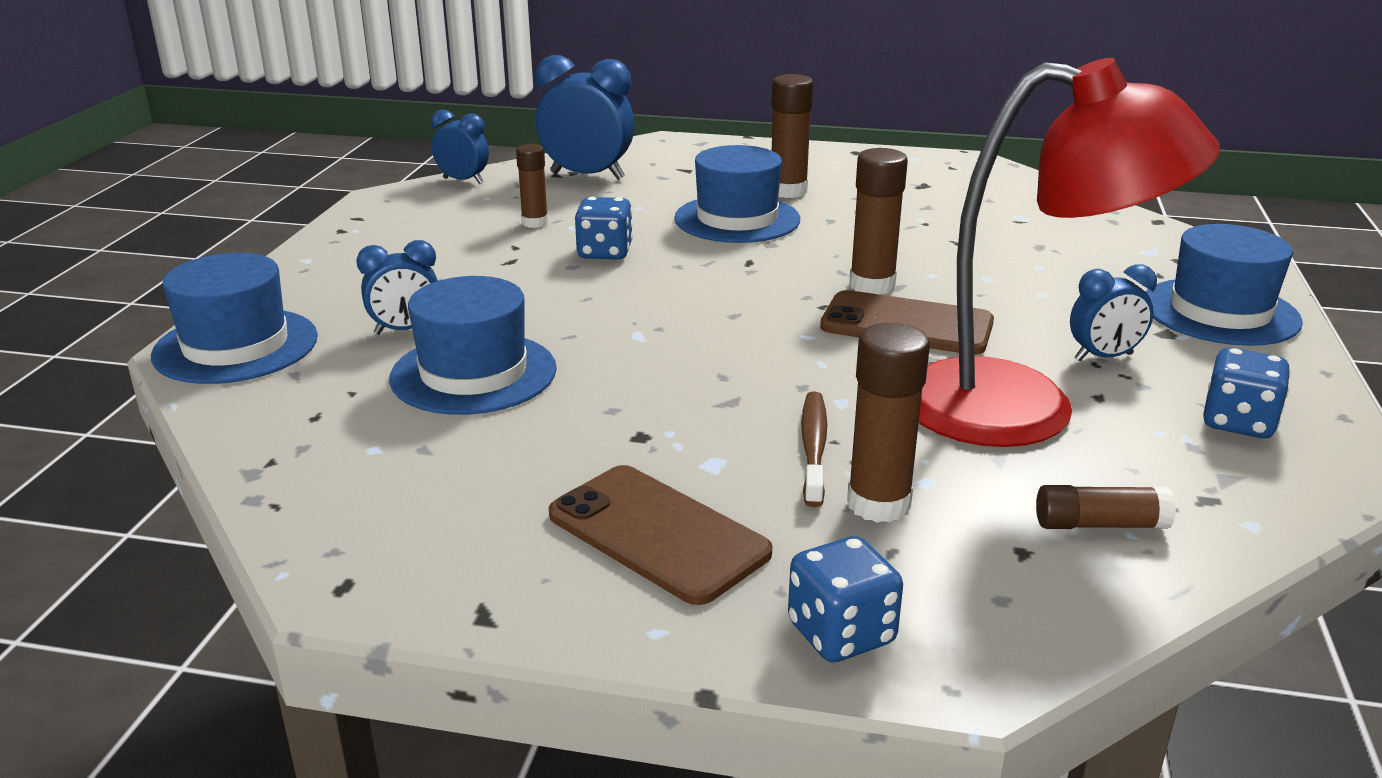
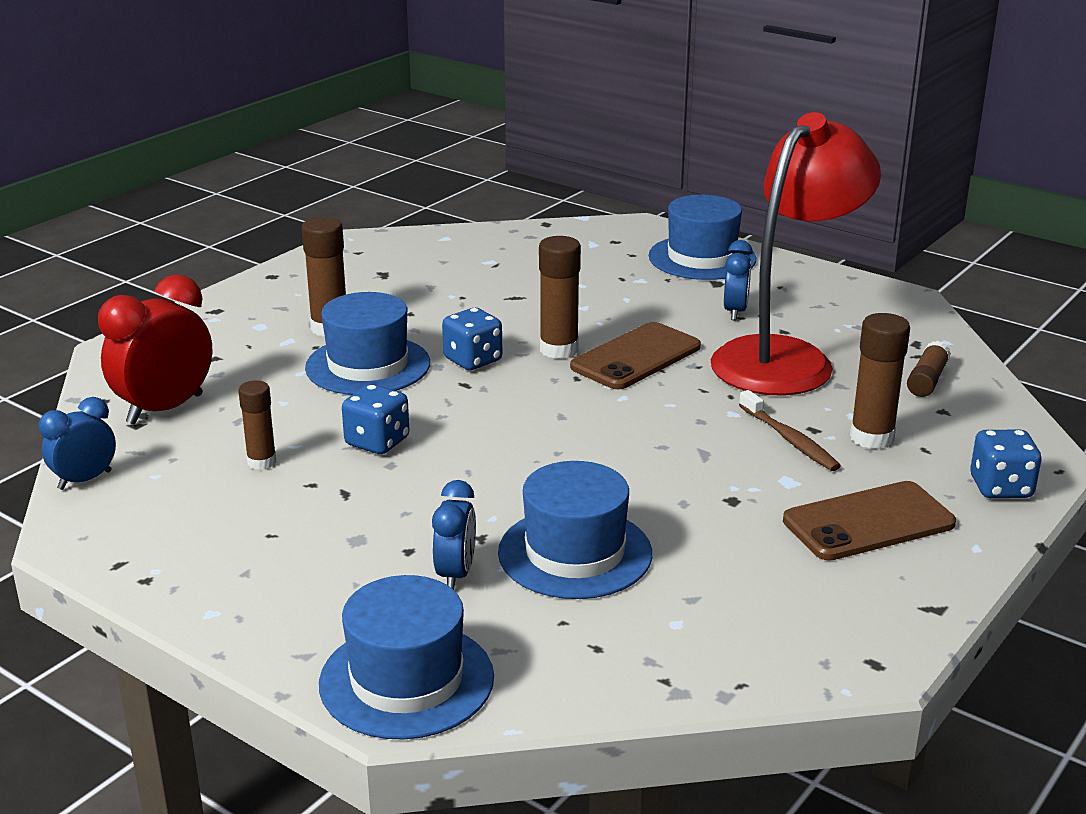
camera: 65 degrees left, 0 degrees up
blue clock [535,55,635,180] -> red clock [98,274,212,425]
brown toothbrush [801,391,827,507] -> brown toothbrush turned 150 degrees counterclockwise [739,390,841,471]
blue dice [1203,348,1290,438] -> blue dice moved to [442,308,502,370]

